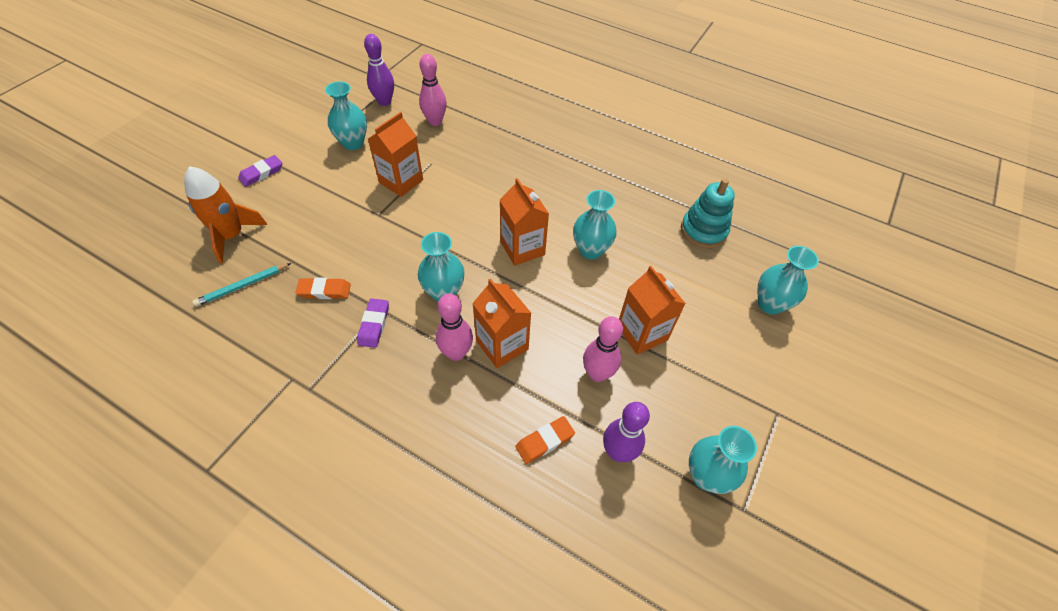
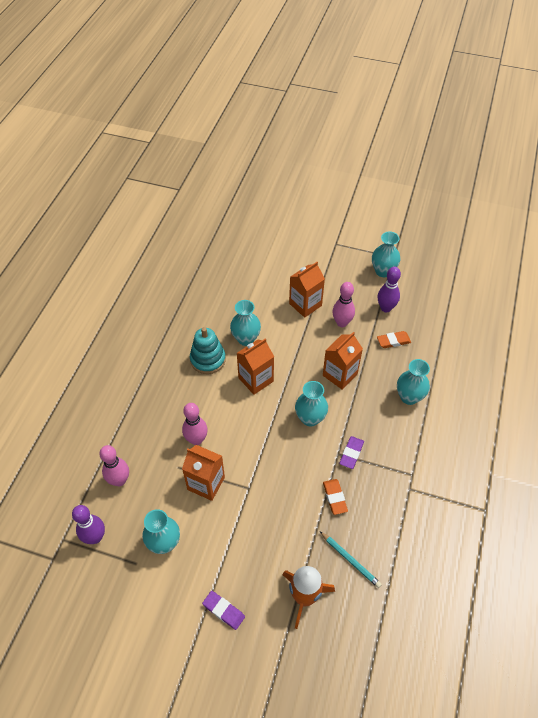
camera: 100 degrees left, 0 degrees up
purple eraser [357,298,389,348] -> purple eraser turned 60 degrees counterclockwise [339,436,364,469]
pink bowling pin [436,293,473,361] -> pink bowling pin moved to [182,403,208,445]
orange eraser [515,416,575,464] -> orange eraser turned 60 degrees counterclockwise [377,331,411,348]
turquoise stacking toy [681,179,735,248] -> turquoise stacking toy moved to [190,327,226,374]
turquoise vase [757,246,819,315] -> turquoise vase moved to [397,359,430,405]

